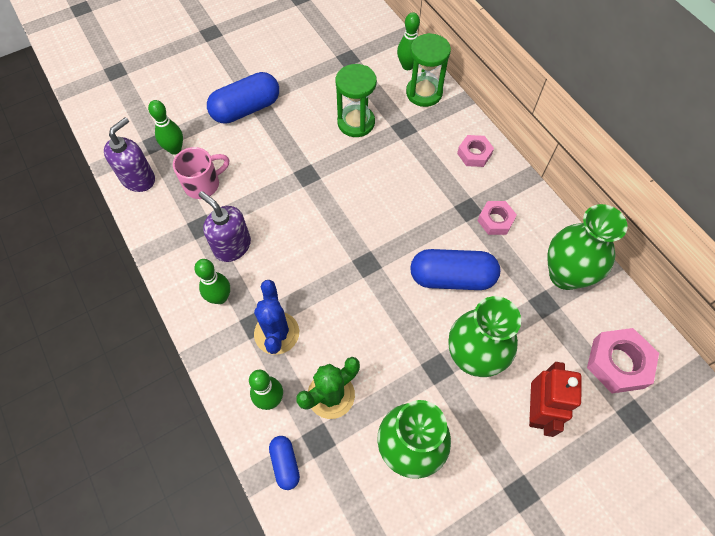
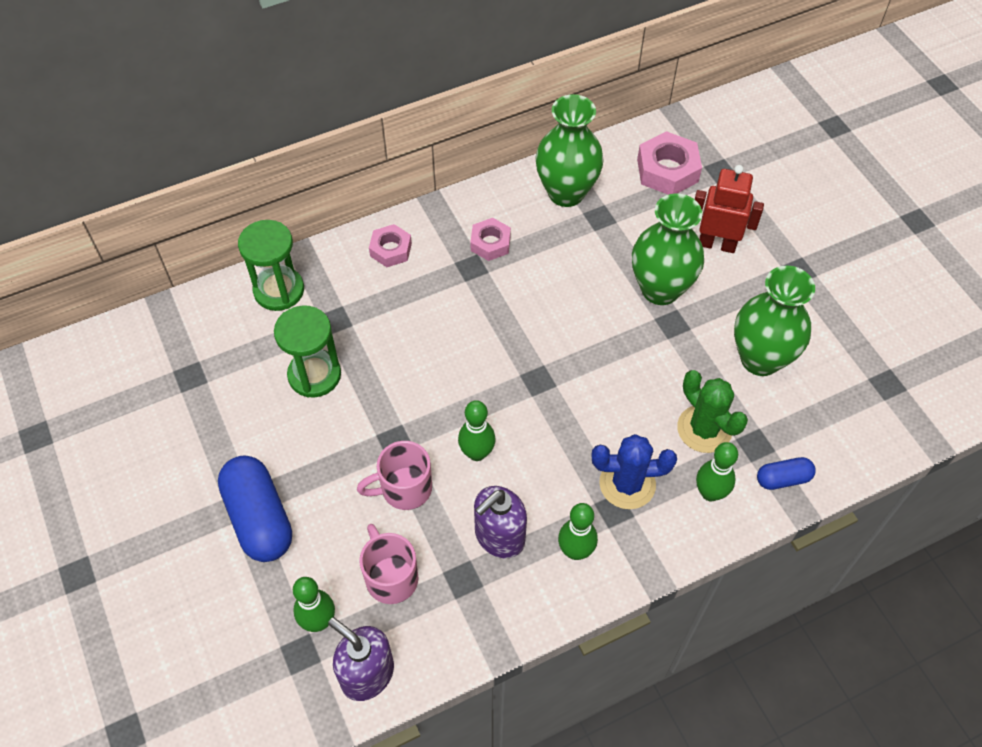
camera: 85 degrees left, 5 degrees down
green bowling pin [397,12,420,70] -> green bowling pin moved to [458,400,496,461]
blue capsule [410,249,500,290] -> none
none -> pink mug [357,441,432,510]

